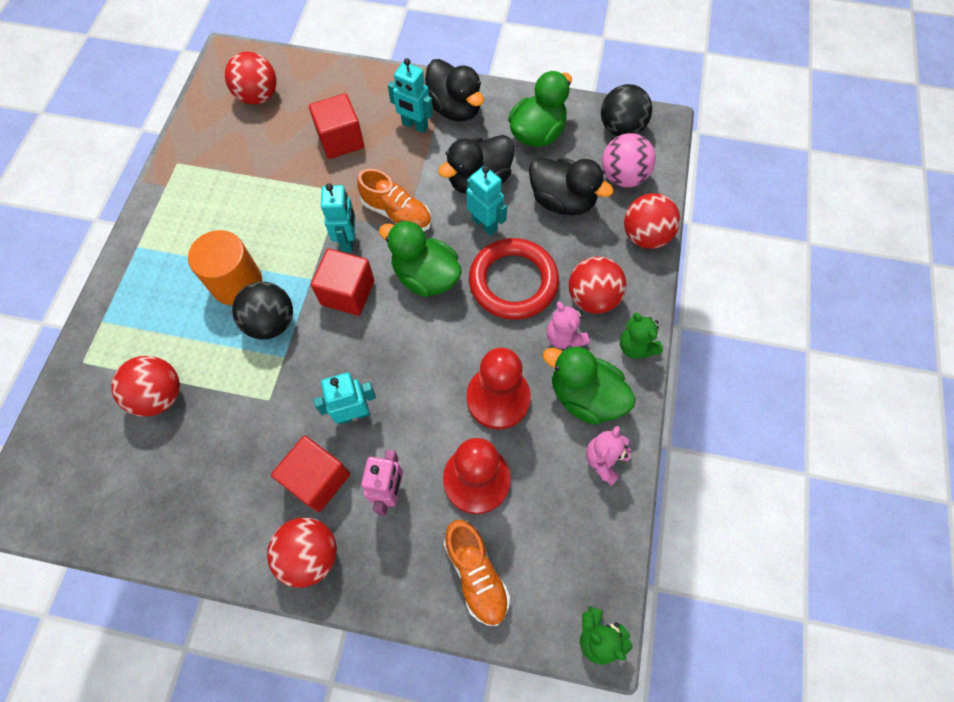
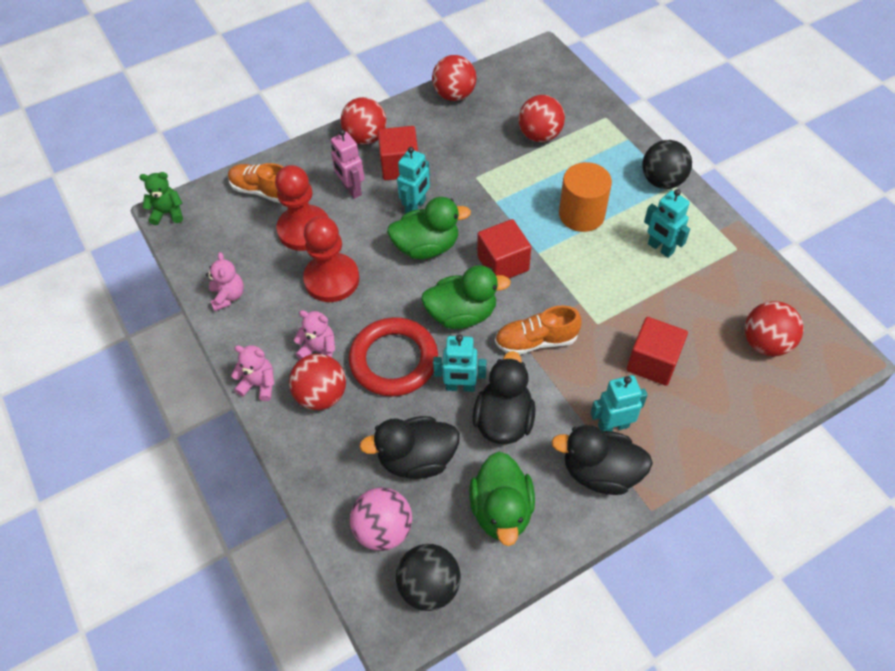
camera: 140 degrees right, 10 degrees down
black ball [232,282,293,340] -> black ball moved to [642,140,692,189]
turquoise robot [321,183,355,253] -> turquoise robot moved to [644,189,690,258]
green duck [543,346,636,425] -> green duck moved to [387,197,471,259]
green teddy bear [620,312,663,359] -> pink teddy bear [231,345,275,401]
red ball [624,193,680,249] -> red ball moved to [432,55,476,101]

